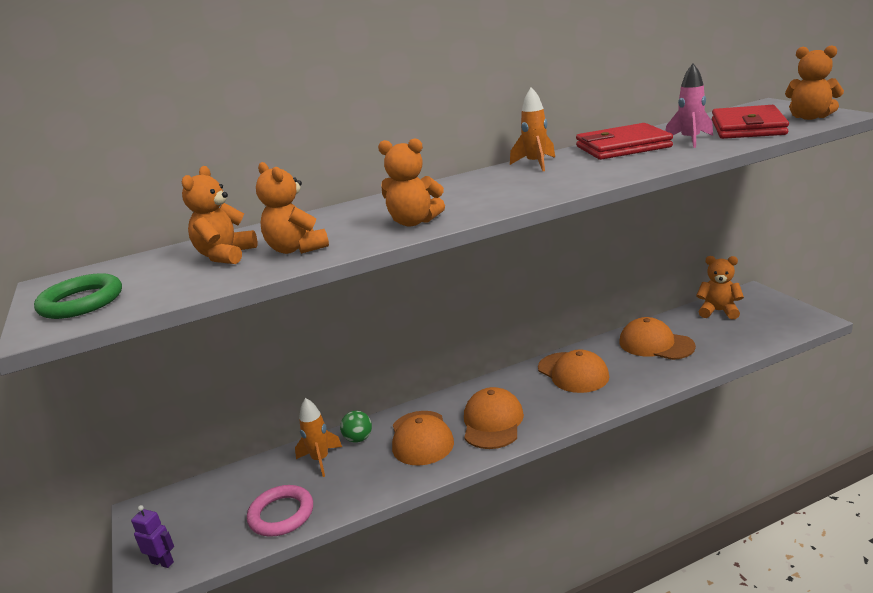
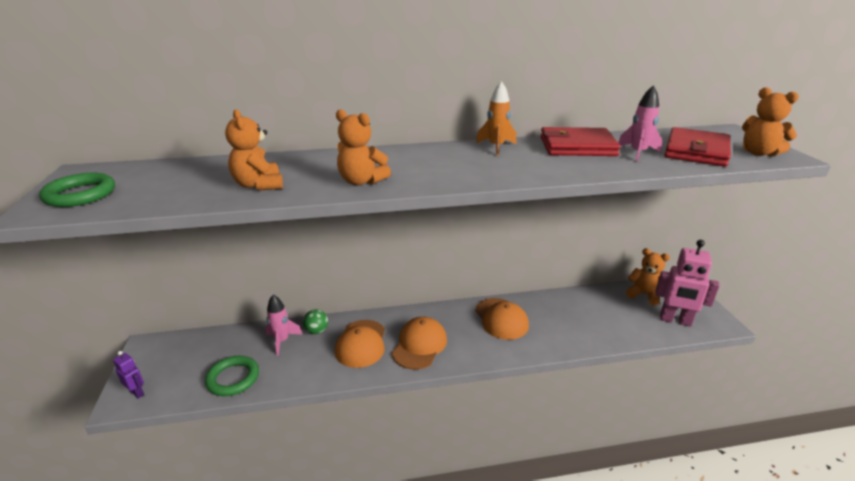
camera: 10 degrees right, 5 degrees up
orange teddy bear [182,166,257,264] -> none
pink ring [247,485,313,537] -> green ring [205,356,259,396]
orange rocket [295,398,342,477] -> pink rocket [265,295,302,356]
orange cap [619,317,696,360] -> none
none -> pink robot [655,240,720,327]

